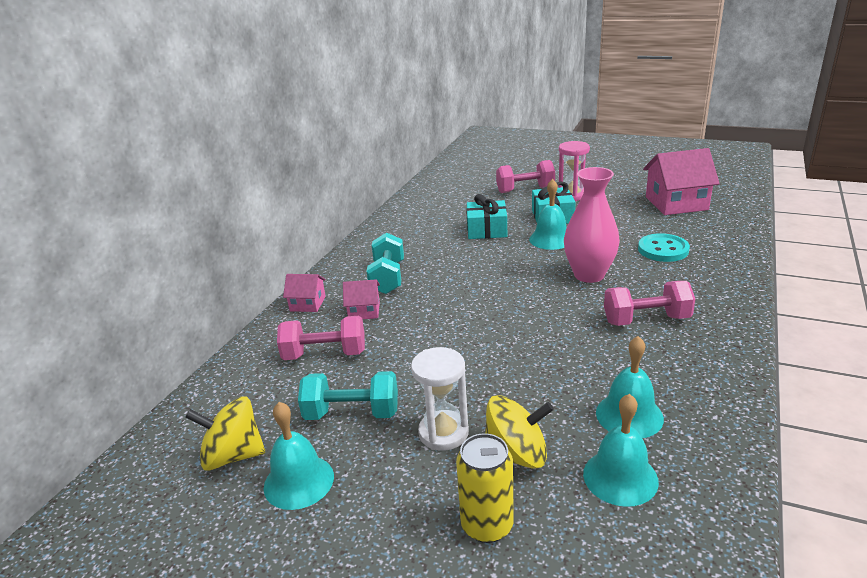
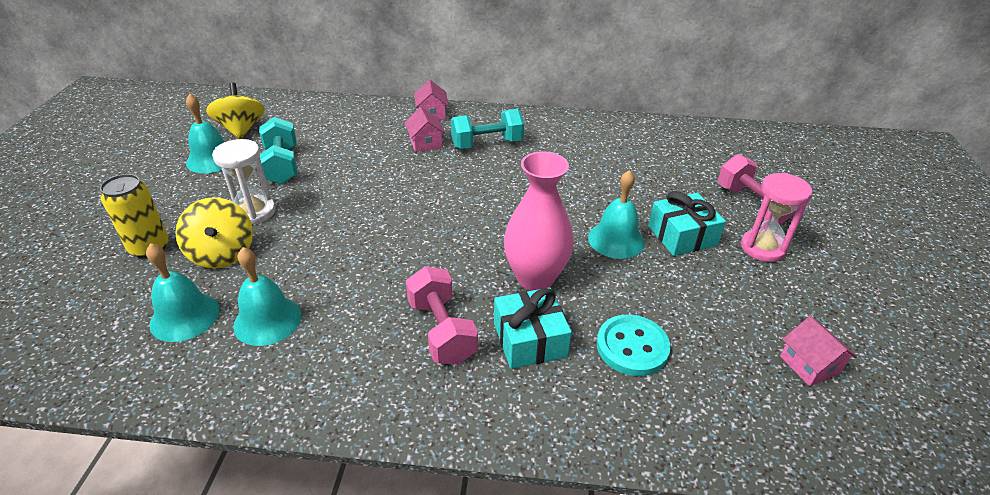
camera: 70 degrees right, 10 degrees up
pink dumbbell [277,316,365,360] -> none
turquoise gift [466,194,507,239] -> turquoise gift moved to [494,287,572,369]
pink house [643,148,720,215] -> pink house [780,316,857,386], size x0.52

